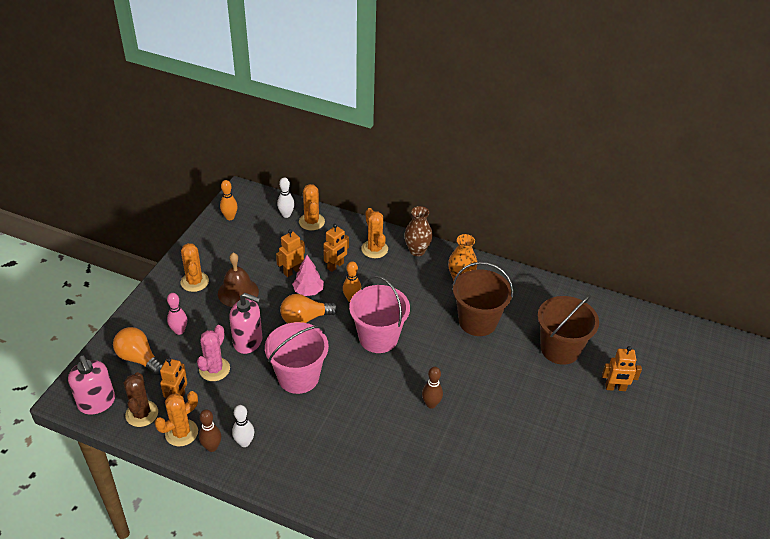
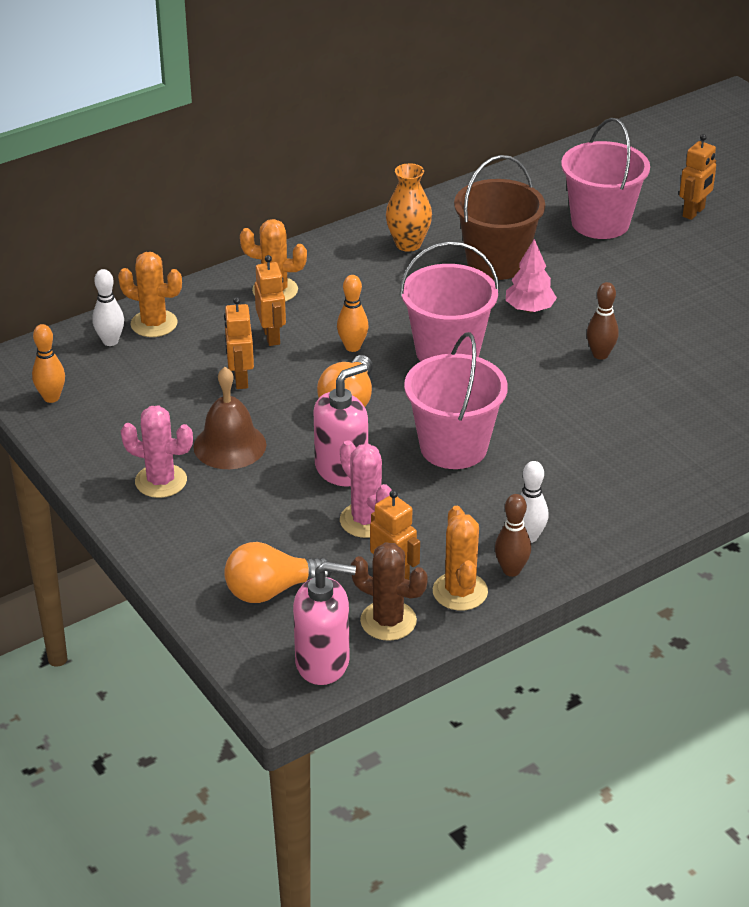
camera: 55 degrees left, 5 degrees down
pink bowling pin [167,293,187,335] -> none
orange cactus [181,243,209,292] -> pink cactus [121,405,193,498]
pink tree [292,255,324,296] -> pink tree moved to [506,239,557,313]
brown vase [404,206,433,256] -> none
brown bucket [538,295,599,365] -> pink bucket [561,118,650,239]

